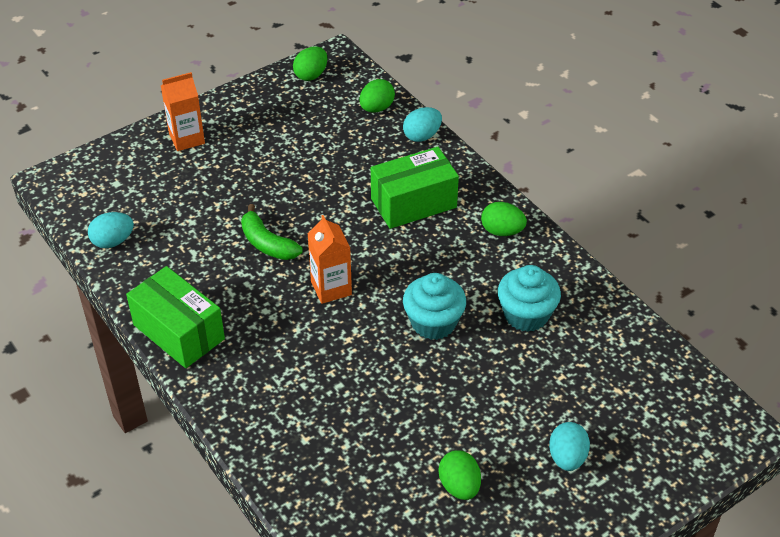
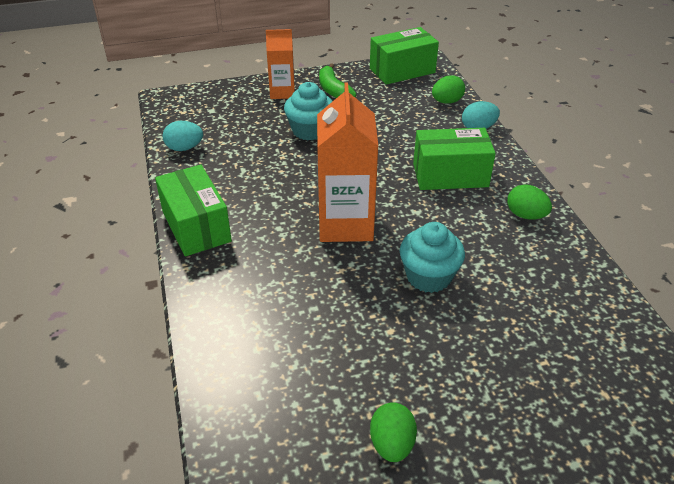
camera: 20 degrees right, 5 degrees down
green banana [241,204,303,260] -> green banana moved to [319,64,356,98]
green egg [293,46,327,81] -> green box [370,27,439,85]
orange carton [308,215,352,304] -> orange carton [317,82,378,242], size x1.70
turquoise cupcake [498,265,561,332] -> turquoise cupcake moved to [284,82,333,140]
turquoise egg [549,422,590,471] -> none

